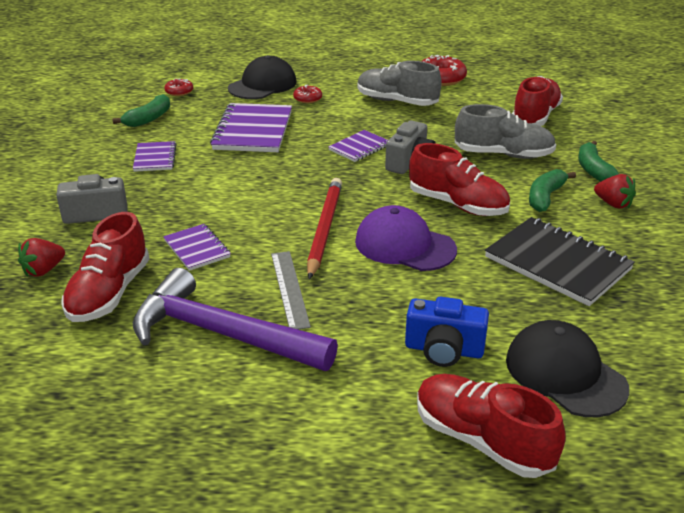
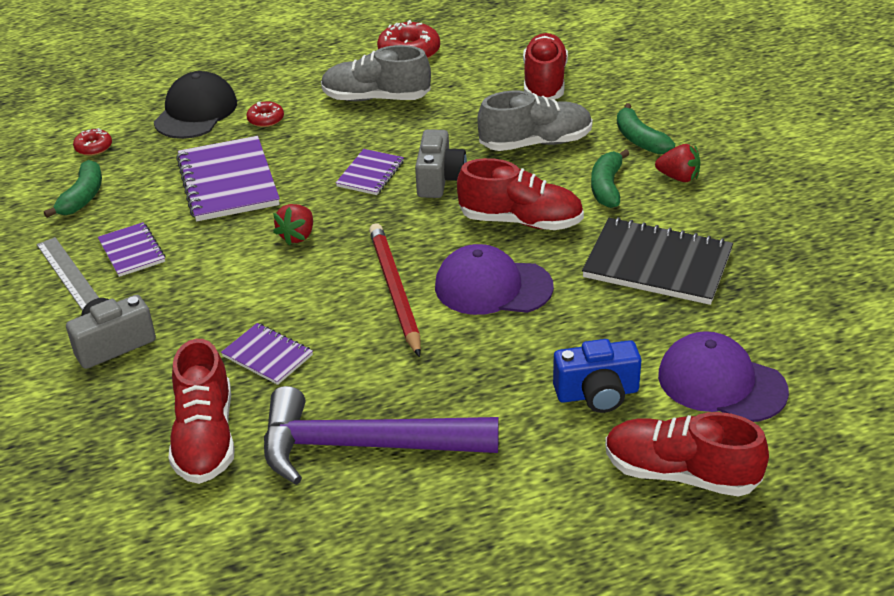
camera: 20 degrees left, 5 degrees up
red strawberry [18,238,65,277] -> red strawberry moved to [273,204,313,245]
grey ruler [271,251,311,329] -> grey ruler moved to [37,237,99,310]
black cap [506,320,629,417] -> purple cap [658,331,789,422]

